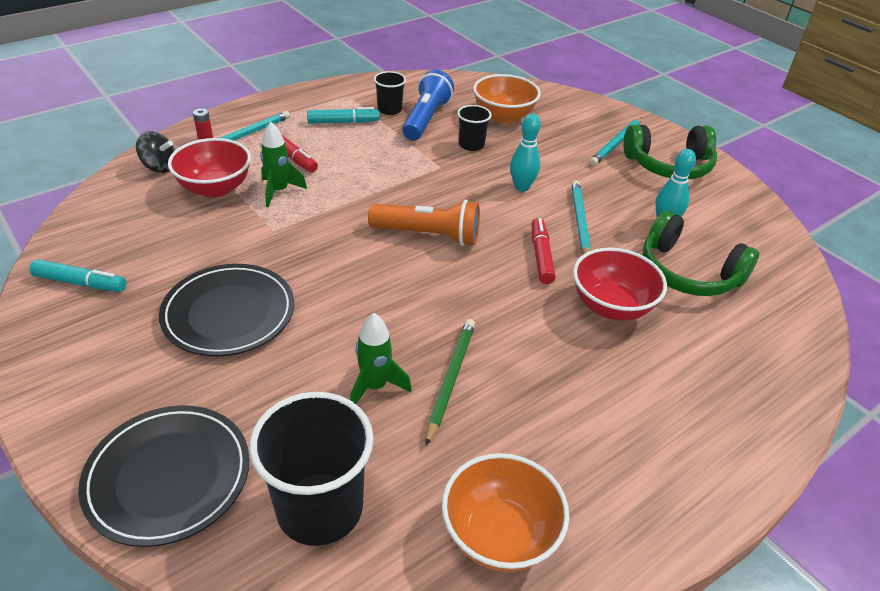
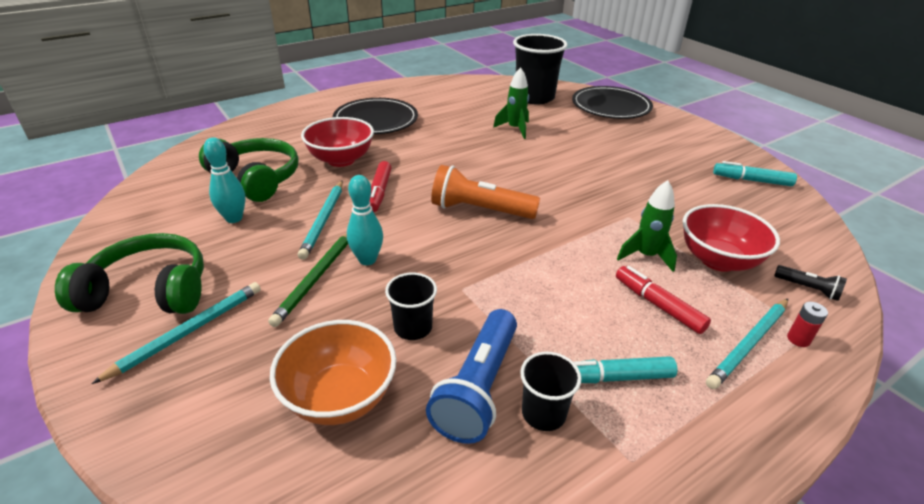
camera: 175 degrees left, 5 degrees down
black spinning top [136,131,175,173] -> black flashlight [774,265,847,301]
black plate [159,264,294,356] -> black plate moved to [333,98,418,134]
green pencil [425,319,475,446] -> green pencil moved to [268,233,348,327]
orange bowl [442,453,569,572] -> none

